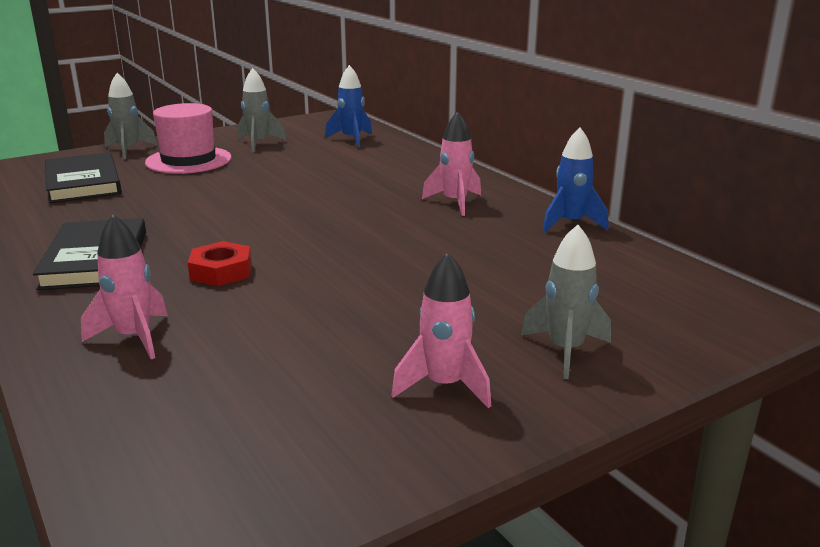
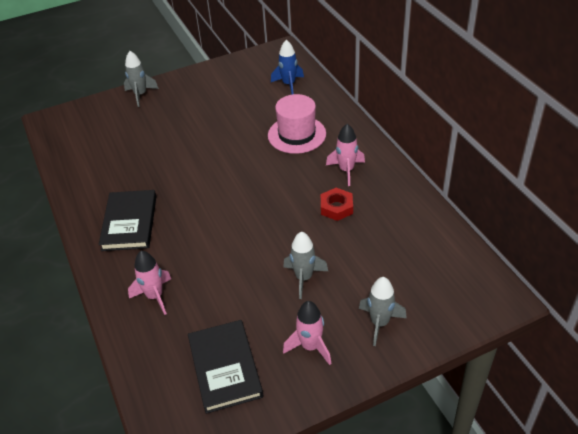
camera: 10 degrees right, 20 degrees up
black book [45,152,122,203] -> black book moved to [188,320,263,414]
pink hat [145,103,231,174] -> pink hat moved to [268,94,326,154]
red nut [188,241,252,286] -> red nut moved to [321,188,353,221]
grey rocket [237,68,286,152] -> grey rocket moved to [283,231,328,299]
blue rocket [542,127,609,233] -> none

